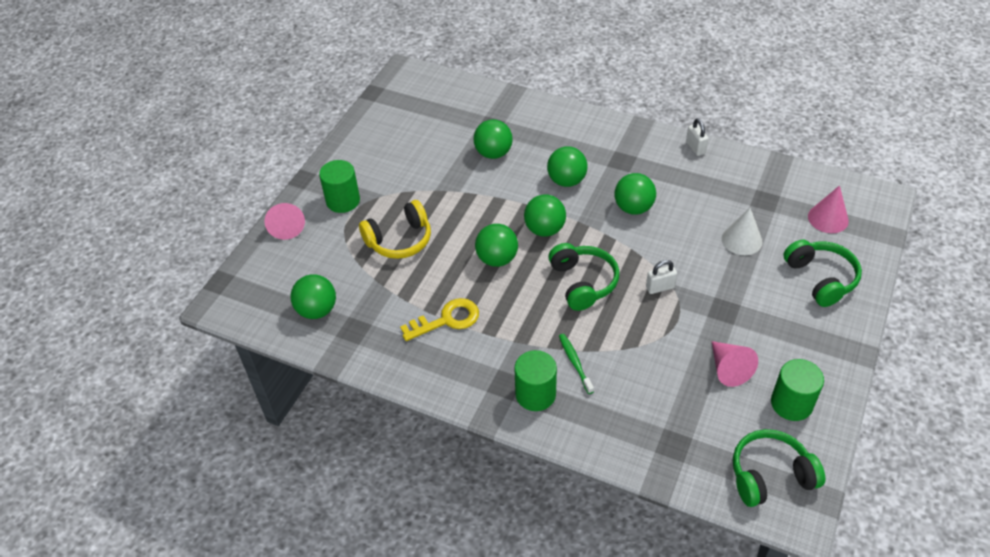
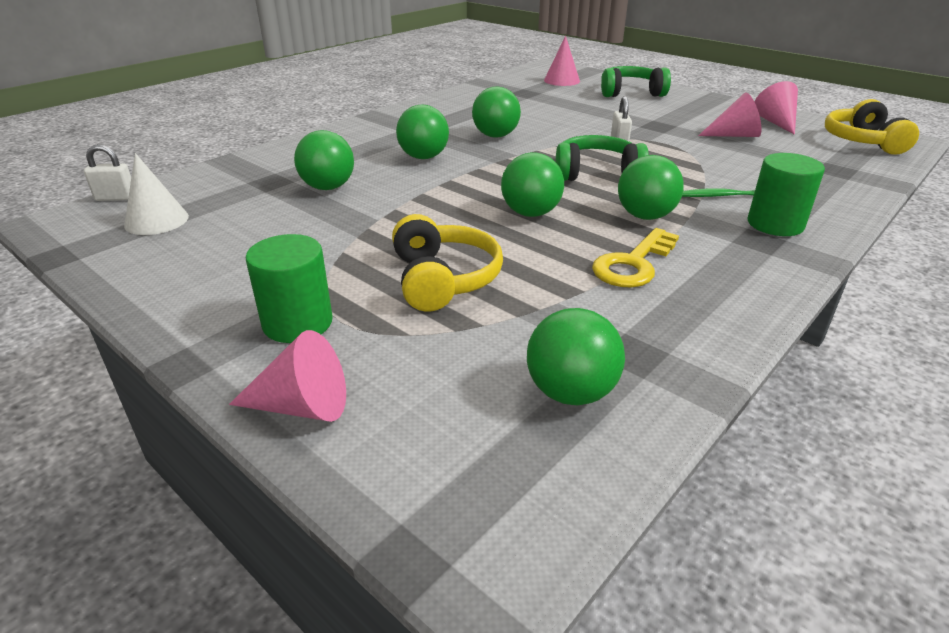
camera: 75 degrees left, 15 degrees down
yellow key [400,298,479,341] -> yellow key turned 135 degrees counterclockwise [592,228,679,287]
green ball [524,194,566,237] -> green ball moved to [618,155,684,220]
white padlock [686,118,708,156] -> white padlock moved to [84,144,131,201]
white cone [722,208,763,255] -> white cone moved to [124,153,189,235]
green headphones [733,429,825,507] -> yellow headphones [825,99,919,155]
green cylinder [771,359,824,421] -> pink cone [754,81,798,135]

